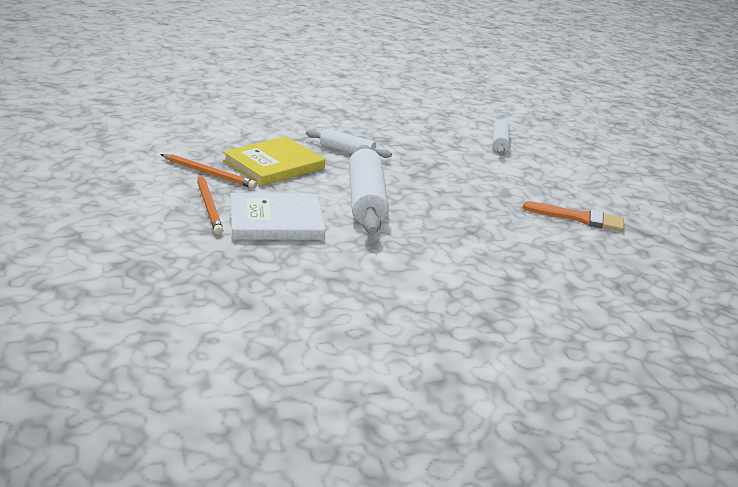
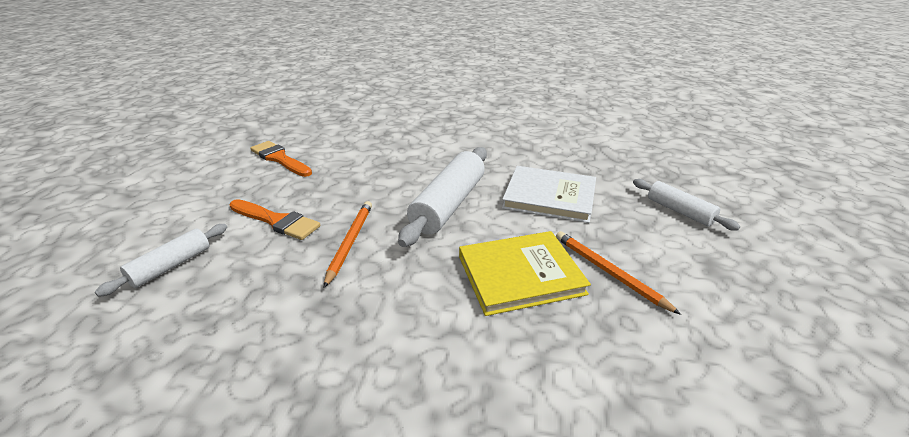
camera: 150 degrees left, 5 degrees up
orange pencil [197,174,223,235] -> orange pencil moved to [324,201,372,288]
white rolling pin [306,129,392,158] -> white rolling pin moved to [633,179,741,231]
none -> orange brush [230,199,320,240]

